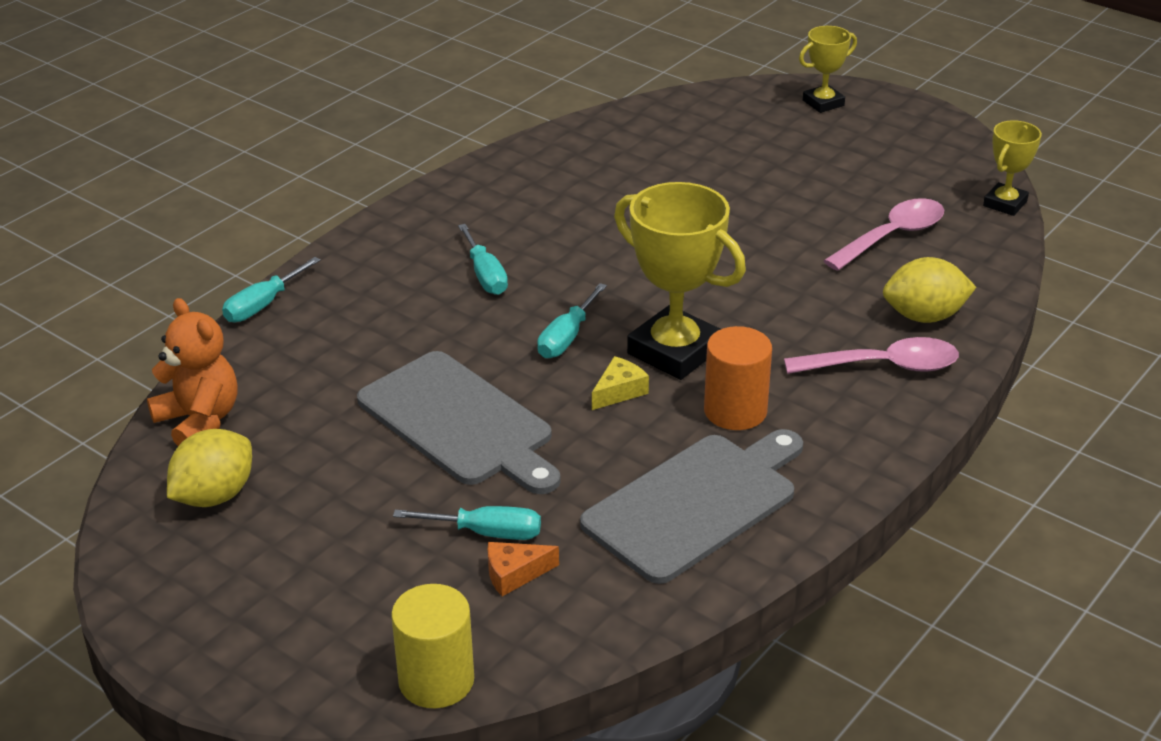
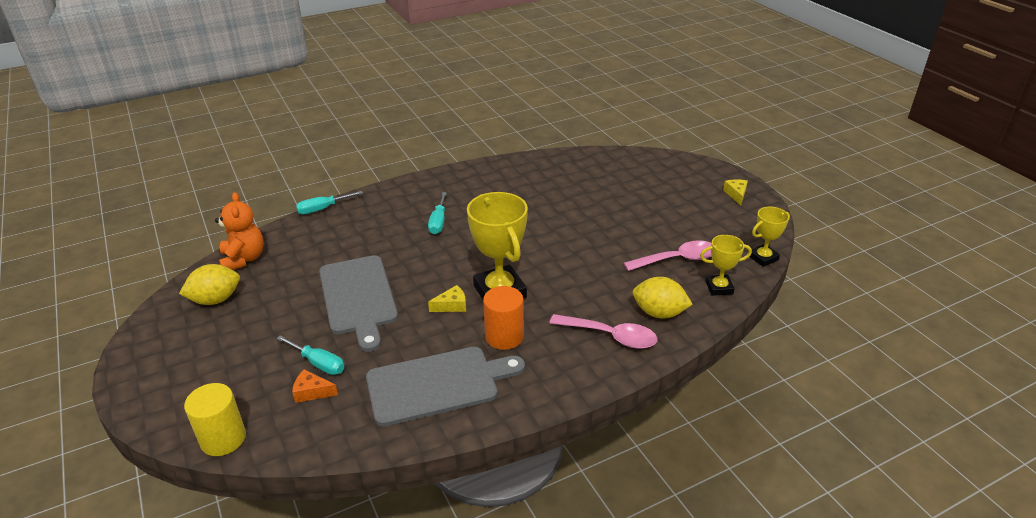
camera: 25 degrees right, 0 degrees up
turquoise screwdriver [537,283,607,358] -> none
yellow trophy [799,26,857,113] -> yellow trophy moved to [700,235,752,296]
none -> yellow cheese [723,179,748,206]

